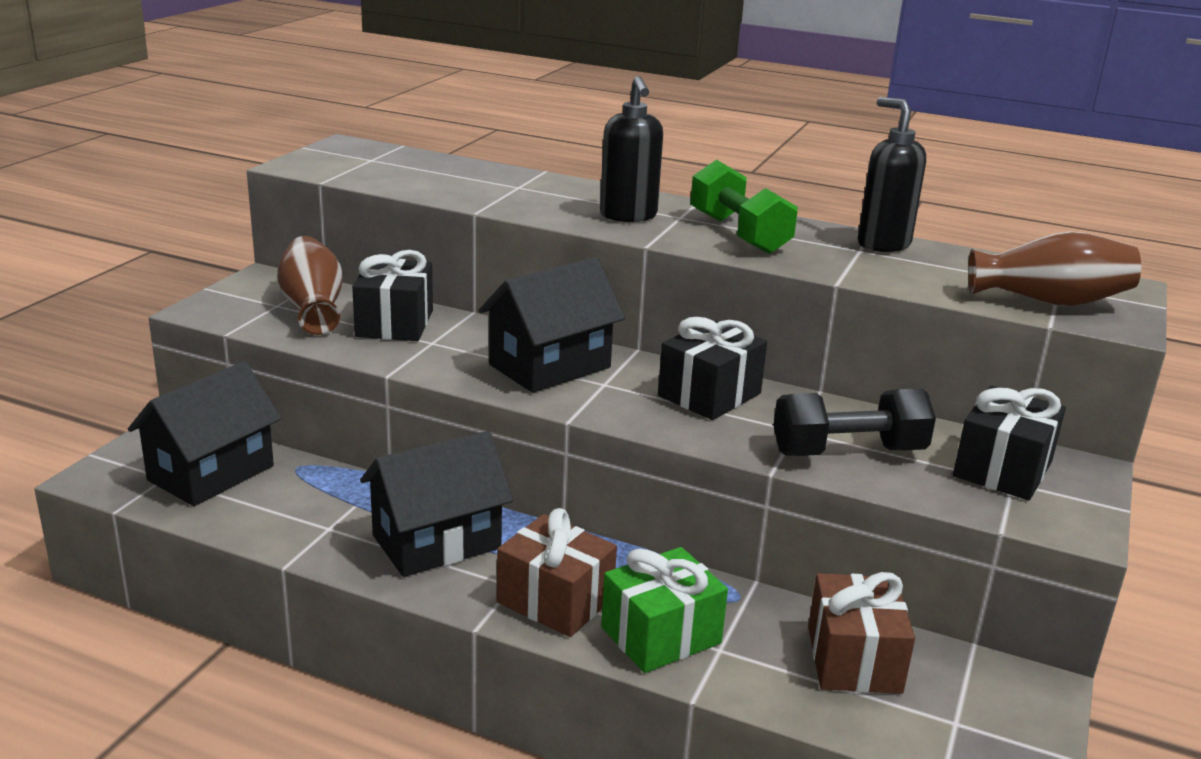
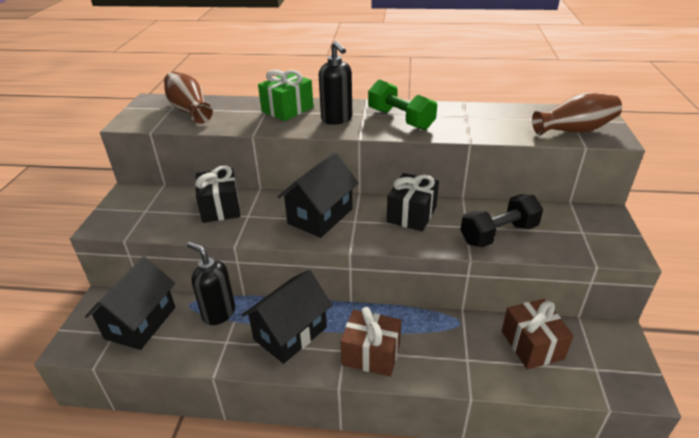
camera: 15 degrees left, 10 degrees up
brown vase [277,236,342,335] -> brown vase moved to [164,72,213,123]
green gift [601,547,728,673] -> green gift moved to [258,70,313,121]
black soap dispenser [858,97,926,252] -> black soap dispenser moved to [187,242,235,325]
black gift [953,386,1066,500] -> none

